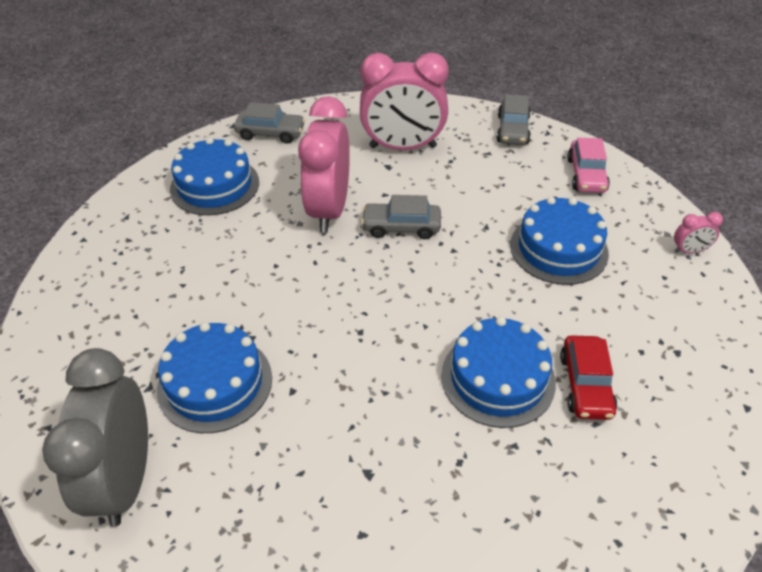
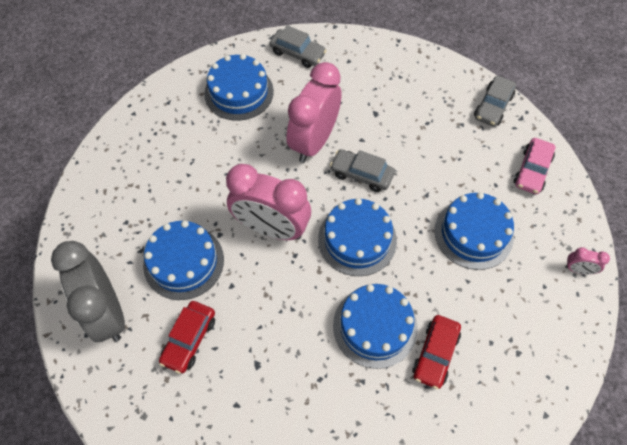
camera: 20 degrees right, 15 degrees up
grey clock [42,348,148,527] -> grey clock turned 45 degrees counterclockwise [51,241,125,342]
pink clock [360,52,449,150] -> pink clock moved to [226,164,311,240]
none -> red car [159,301,215,374]
none -> blue cake [318,198,397,276]

